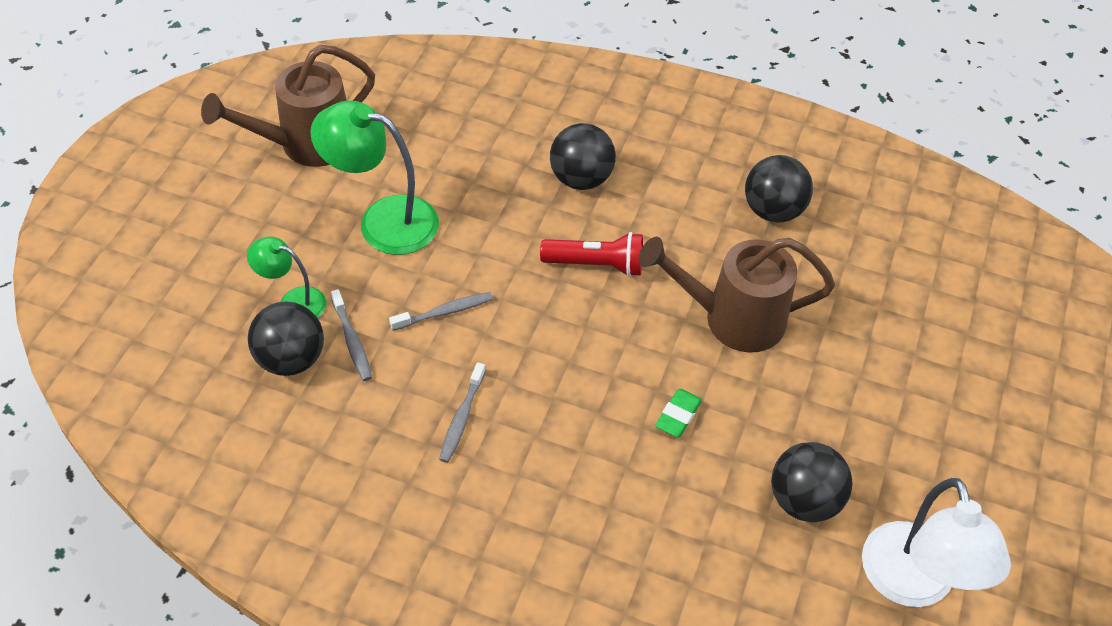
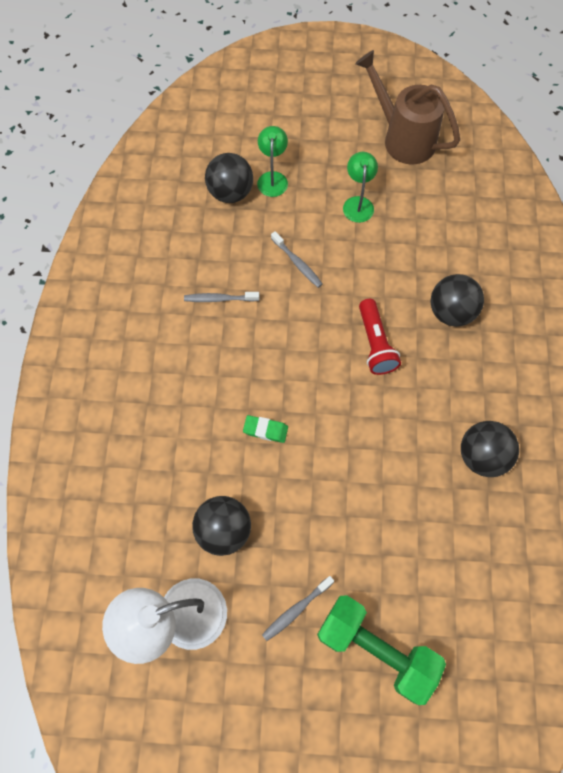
camera: 75 degrees right, 15 degrees up
green lamp [310,100,439,255] -> green lamp [343,152,378,223], size x0.57
grey toothbrush [331,289,372,381] -> grey toothbrush moved to [262,576,334,641]
brown watering can [638,237,835,353] -> none
none -> green dumbbell [317,596,446,705]

